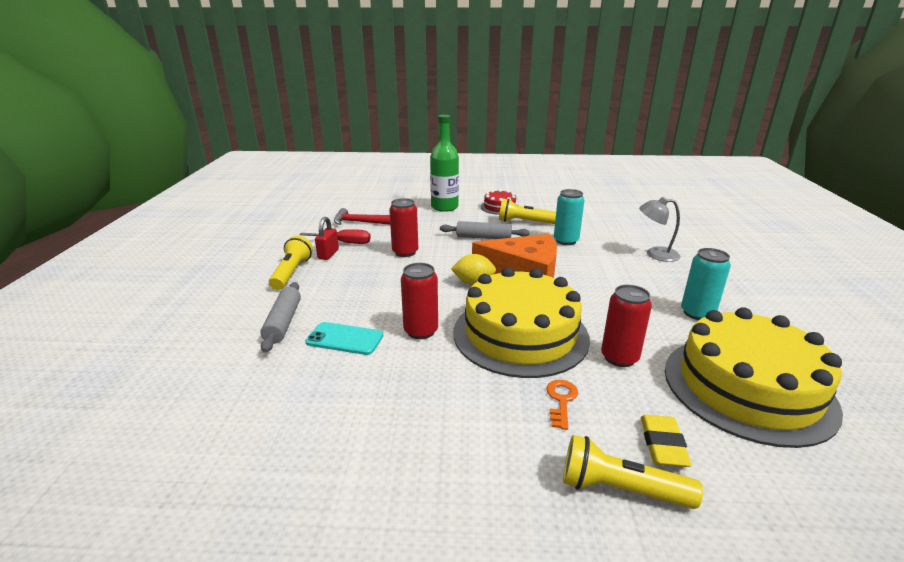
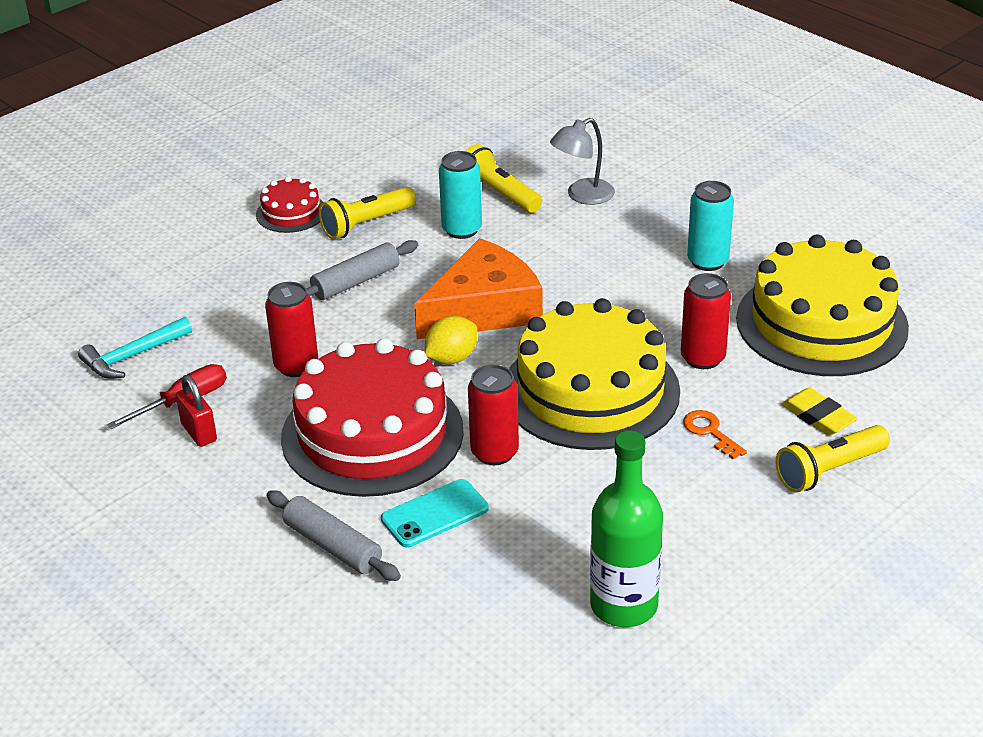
camera: 45 degrees left, 10 degrees up
yellow flashlight [269,236,313,290] -> yellow flashlight moved to [466,144,542,213]
red hammer [334,208,390,225] -> turquoise hammer [78,317,192,379]
green bottle [430,115,459,212] -> green bottle moved to [590,430,663,627]
none -> red cake [281,338,464,497]

